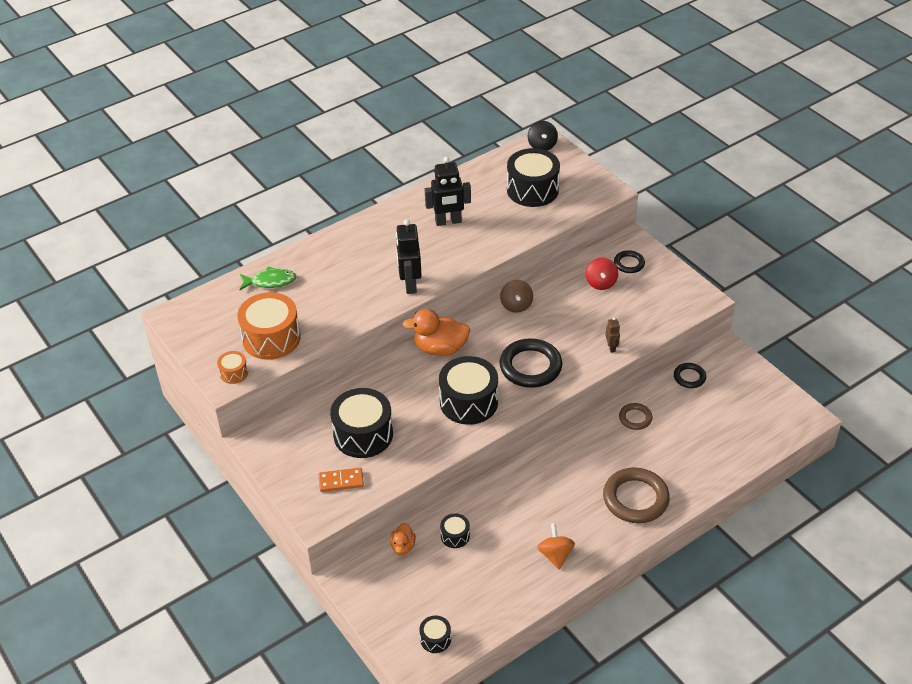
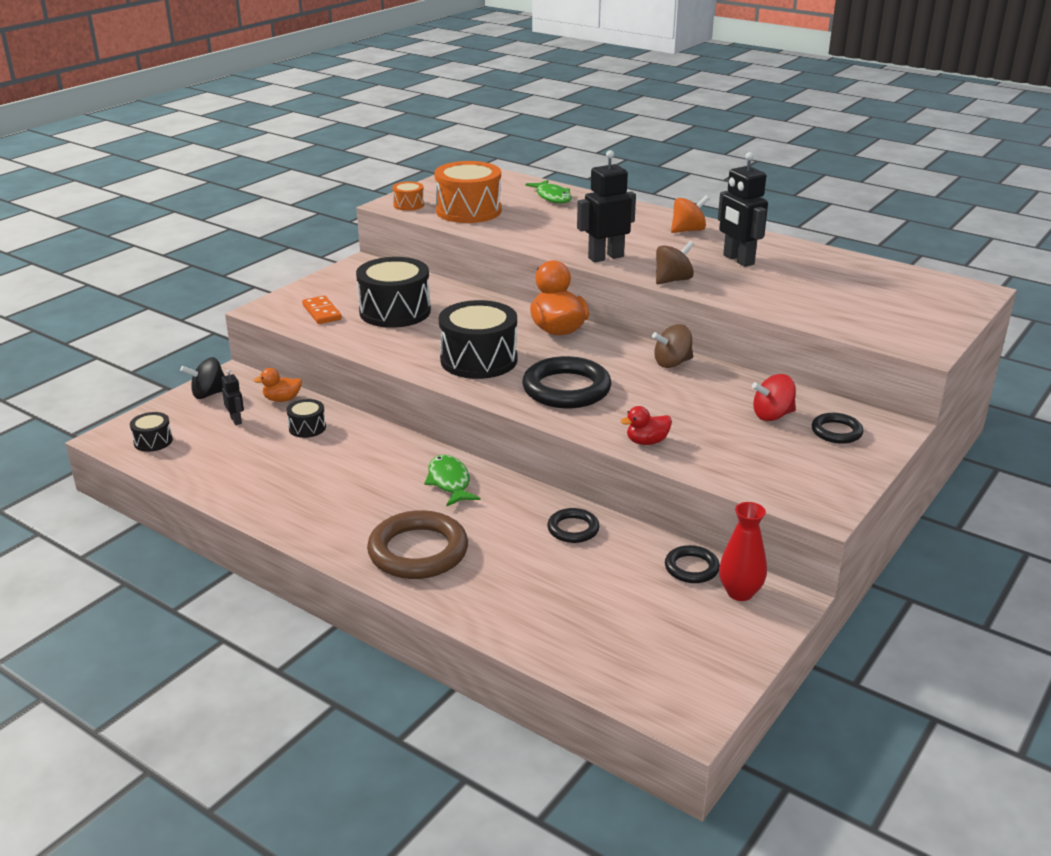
camera: 70 degrees right, 15 degrees down
black drum [507,148,560,207] -> none
black spinning top [528,121,558,151] -> black spinning top moved to [180,357,225,399]
orange spinning top [537,523,575,570] -> orange spinning top moved to [671,195,709,233]
brown robot [605,317,620,353] -> red duck [621,406,672,445]
brown ring [619,403,652,430] -> black ring [547,508,600,543]
none -> black robot [222,369,244,425]
none -> green fish [424,455,480,506]
none -> brown spinning top [656,241,694,284]
none -> red vase [719,502,767,601]

